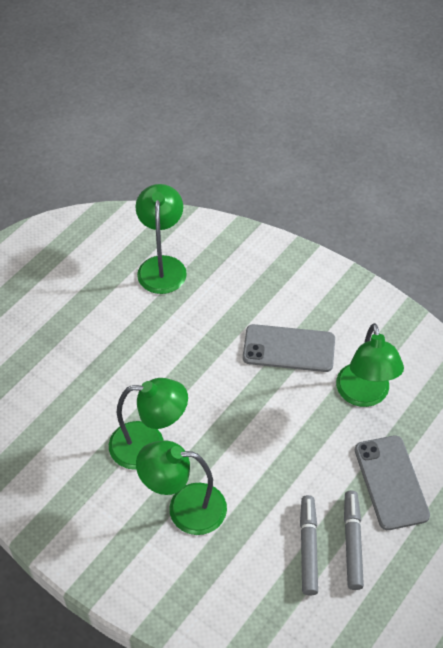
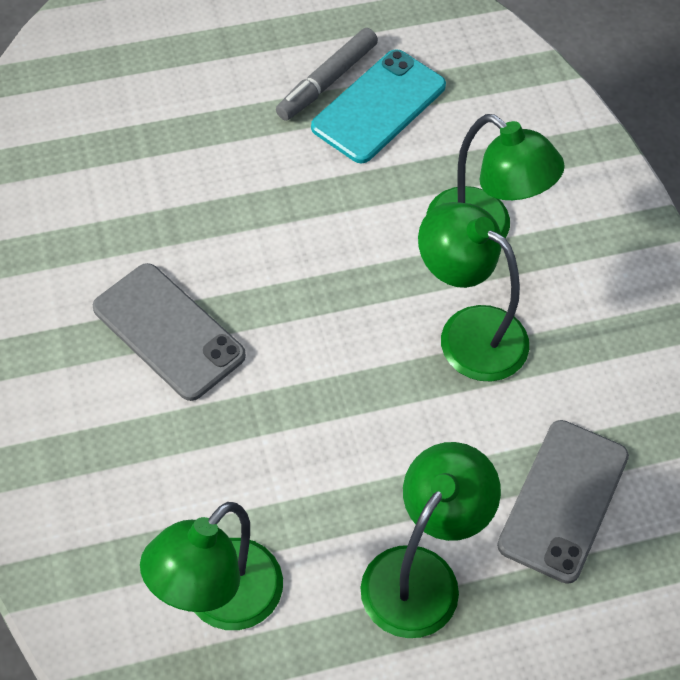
camera: 145 degrees left, 5 degrees up
grey marker [300,495,318,595] -> turquoise phone [311,49,446,163]
green lamp [336,323,404,407] -> green lamp moved to [361,442,501,638]
grey phone [355,435,430,530] -> grey phone moved to [497,420,629,584]

